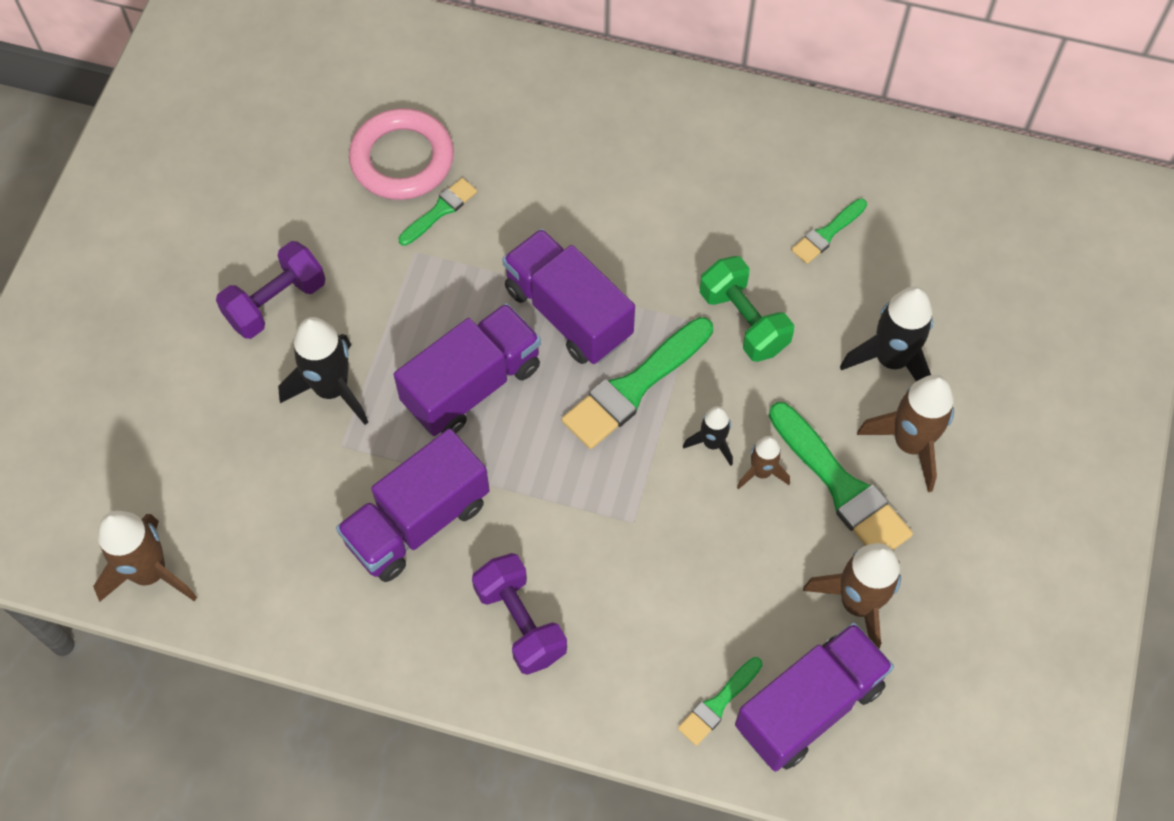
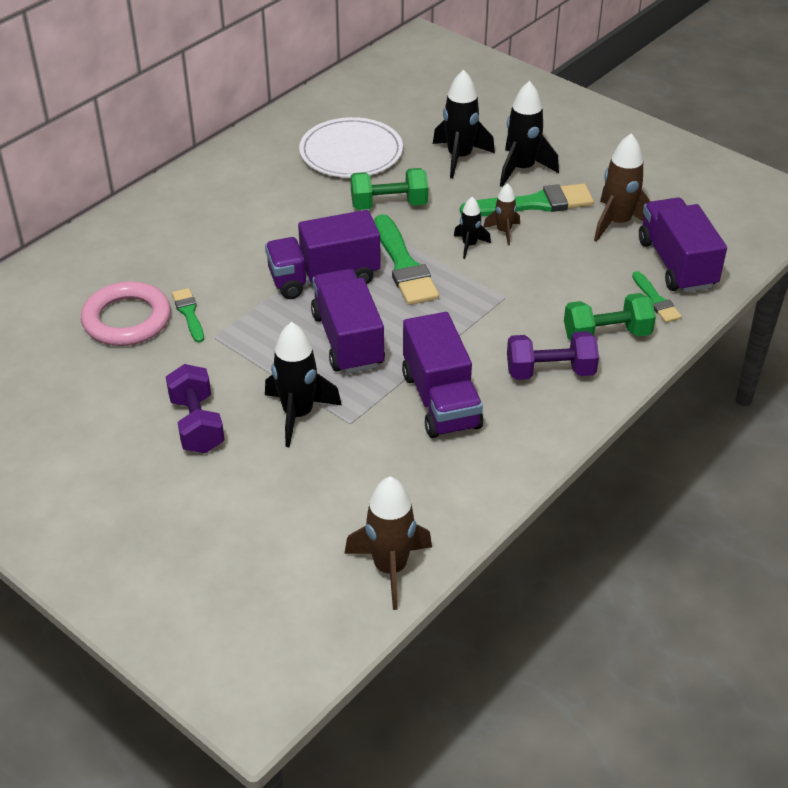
camera: 65 degrees left, 20 degrees down
green brush [791,199,867,264] -> white plate [299,117,403,178]
brown rocket [857,375,954,492] -> black rocket [500,81,559,187]
none -> green dumbbell [564,293,656,340]

